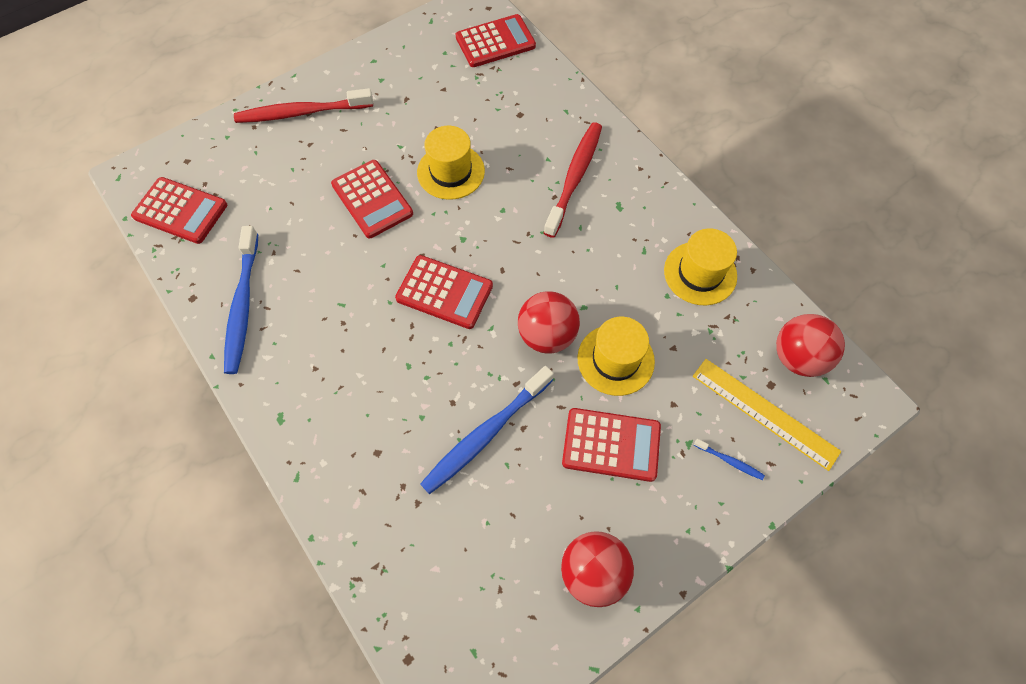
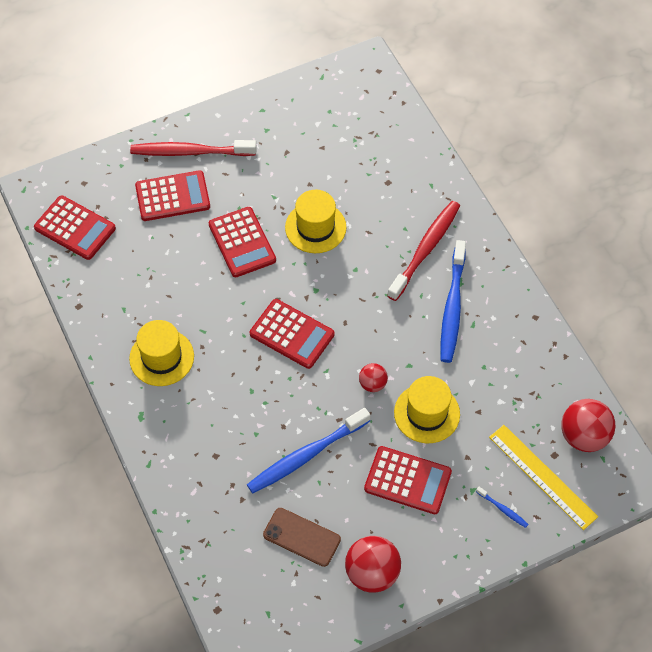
camera: 10 degrees right, 5 degrees down
blue toothbrush [224,226,258,374] -> blue toothbrush moved to [441,240,466,363]
red calculator [456,14,536,67] -> red calculator moved to [135,170,210,221]
red ball [518,291,580,354] -> red ball [359,363,388,392], size x0.56
yellow hat [664,228,737,305] -> yellow hat moved to [129,320,194,386]
none -> brown phone [263,508,341,567]

